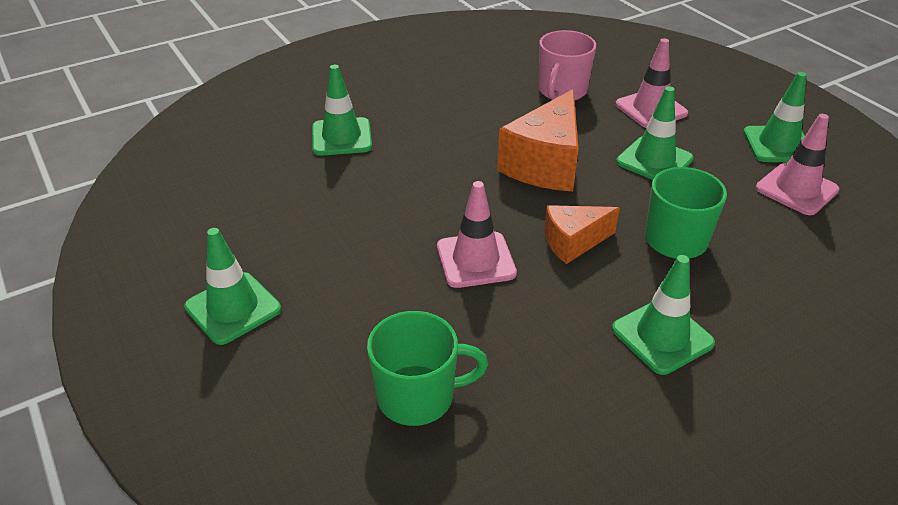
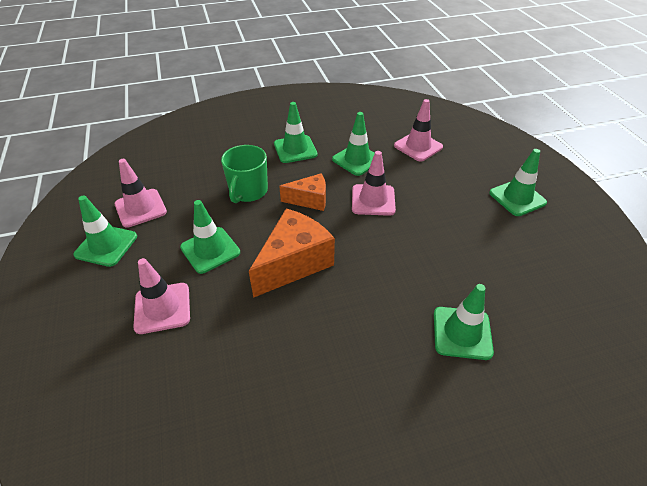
camera: 165 degrees left, 5 degrees up
green mug [367,311,488,426] -> pink traffic cone [394,99,443,162]
pink mug [539,30,596,101] -> none
none -> green traffic cone [332,112,375,176]

